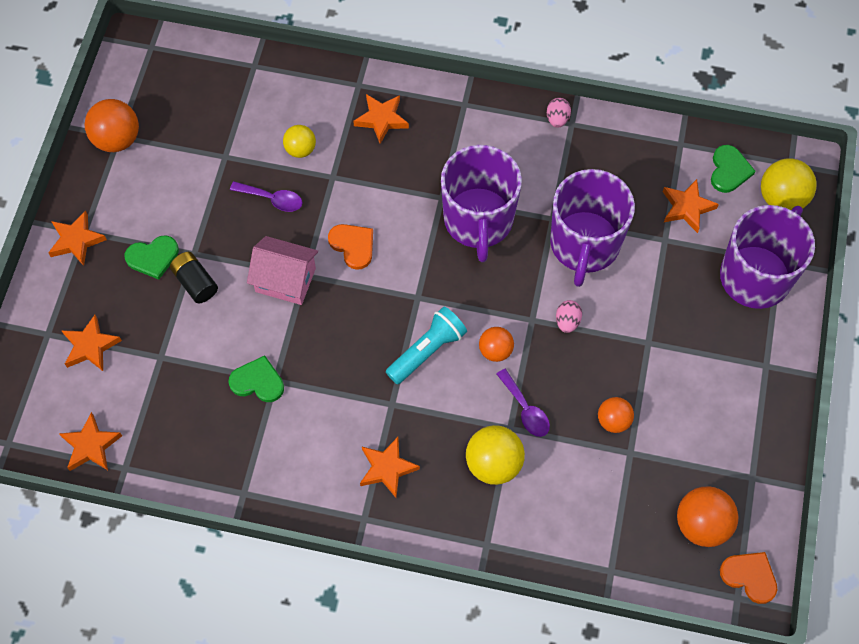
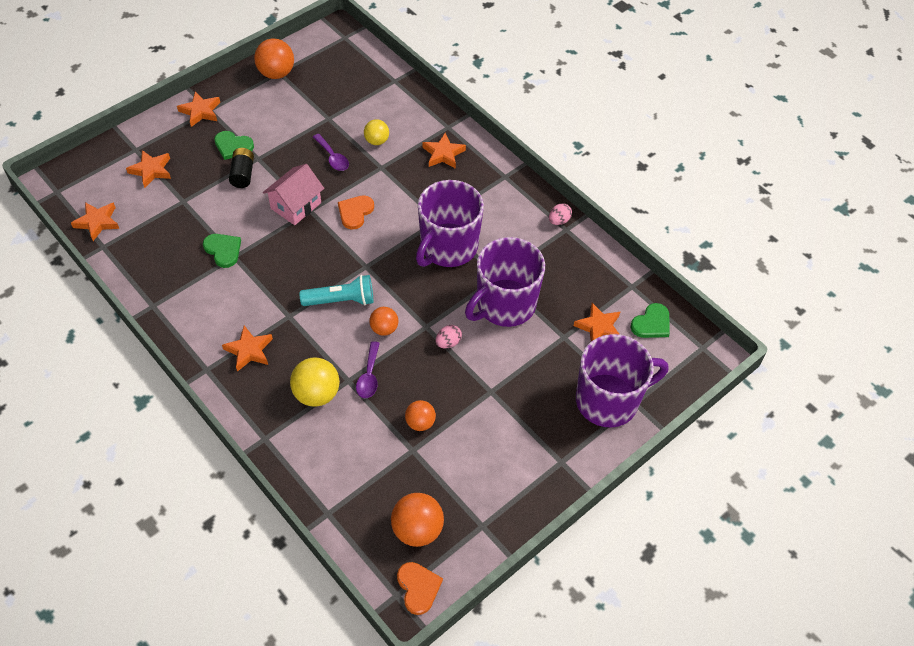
camera: 35 degrees right, 10 degrees down
pink house [247,236,318,305] -> pink house turned 75 degrees clockwise [263,164,324,225]
orange heart [328,224,373,270] -> orange heart turned 150 degrees counterclockwise [338,195,374,229]
yellow ball [761,158,817,210] -> none

